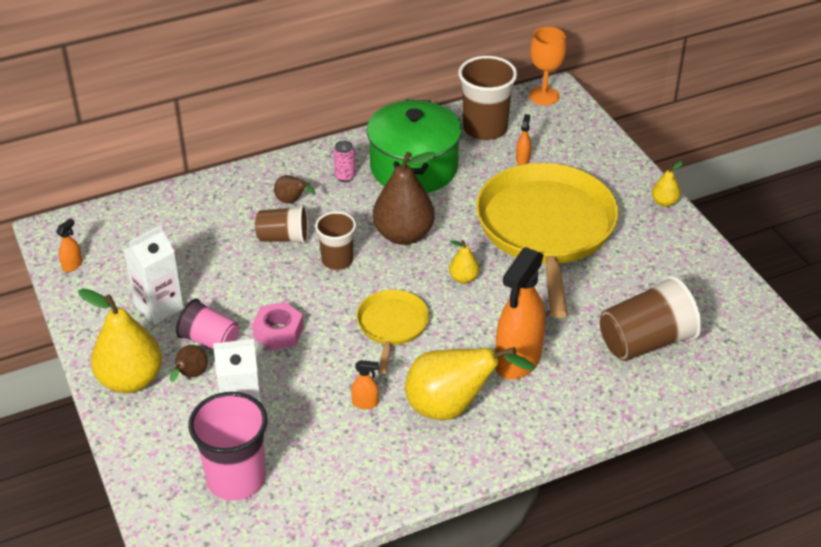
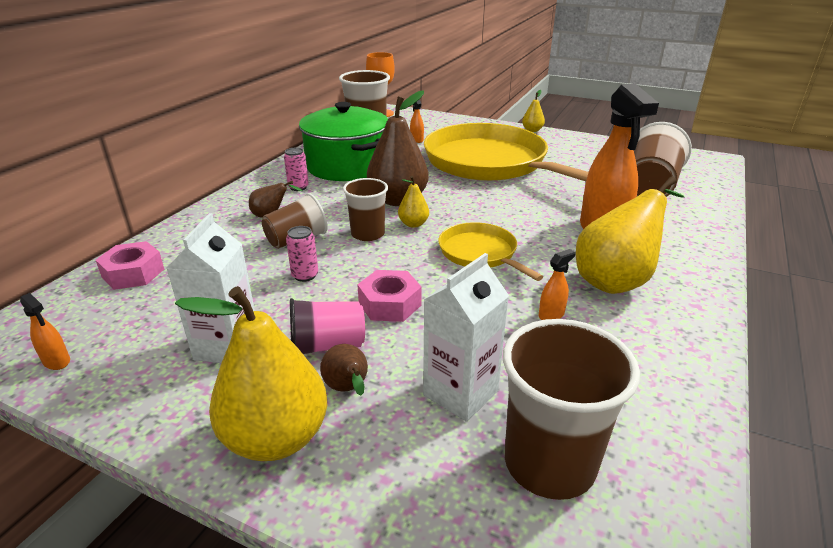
camera: 40 degrees left, 10 degrees down
orange spray bottle [56,219,82,272] -> orange spray bottle turned 135 degrees clockwise [20,293,70,370]
pink cup [188,392,267,501] -> brown cup [503,319,640,500]
yellow pear [449,240,479,283] -> yellow pear moved to [398,176,429,228]
none -> pink nut [96,241,164,290]
none -> pink can [286,226,318,282]

